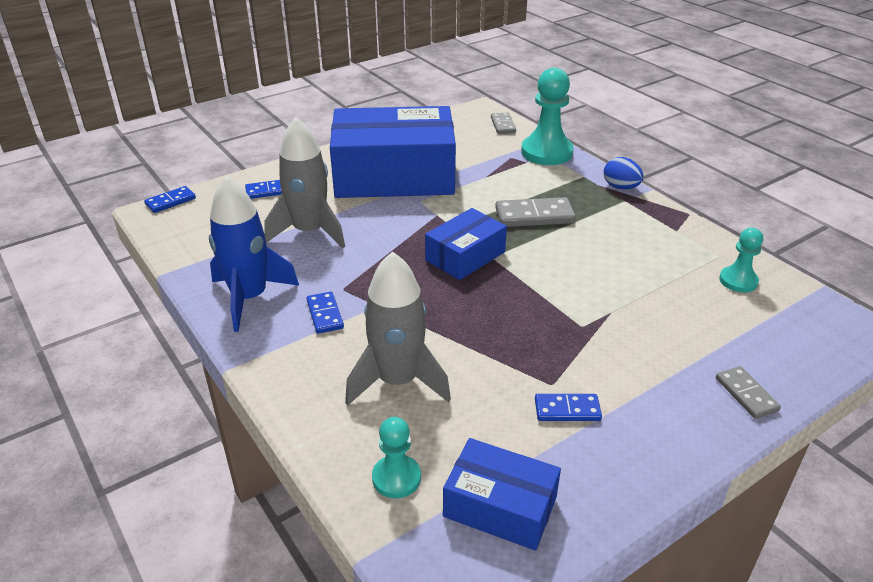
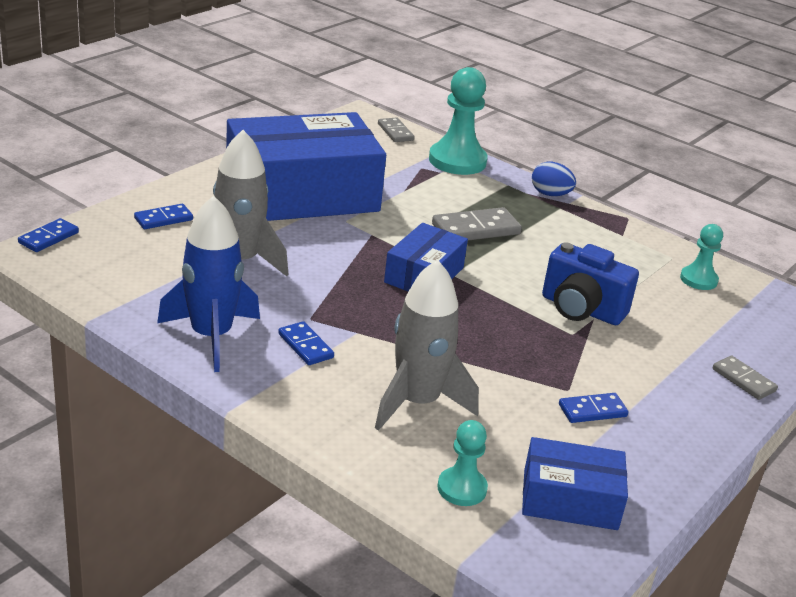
camera: 20 degrees left, 5 degrees down
none -> blue camera [542,242,639,325]

